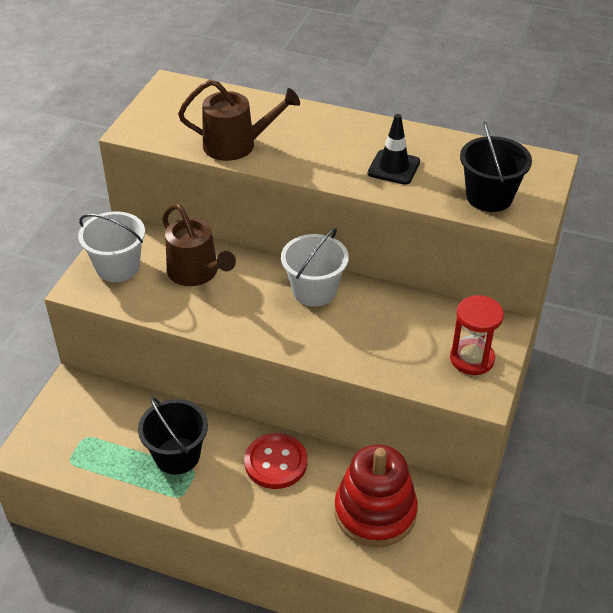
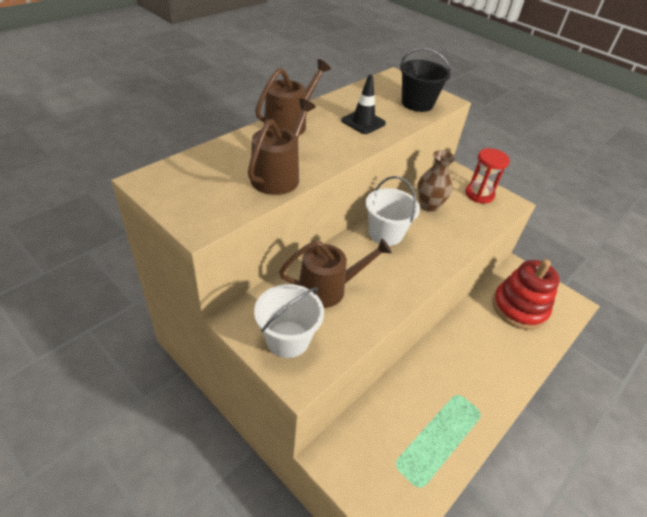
camera: 70 degrees left, 0 degrees up
black bucket [138,397,208,475] -> none
red button [244,433,307,489] -> none
none -> brown watering can [255,59,331,135]
none -> brown vase [417,150,455,212]

